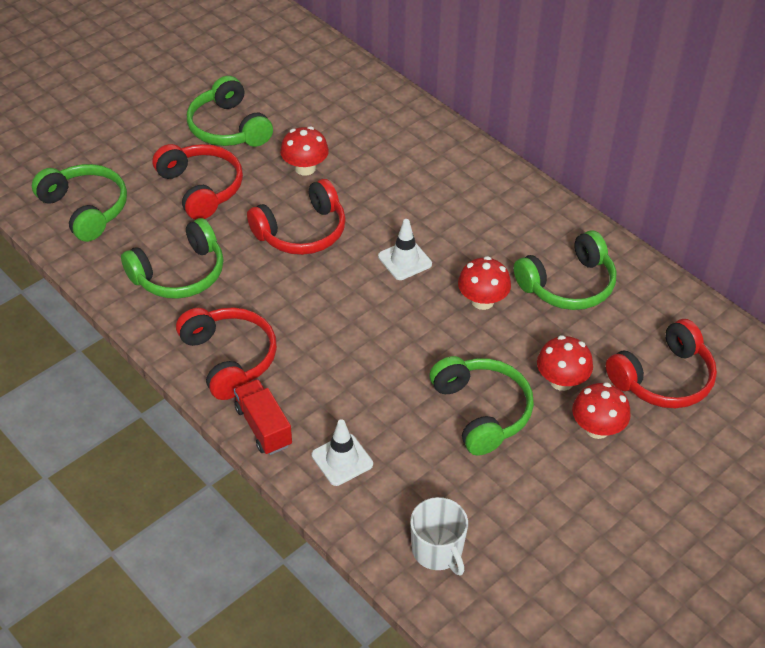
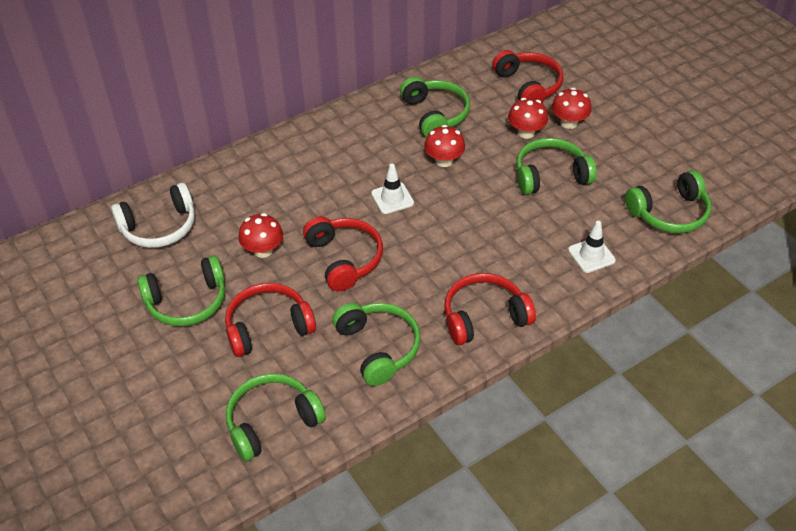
camera: 80 degrees left, 0 degrees up
red truck [234,379,292,455] -> none
white mug [410,497,468,576] -> green headphones [625,170,711,233]
none -> white headphones [111,183,195,248]

